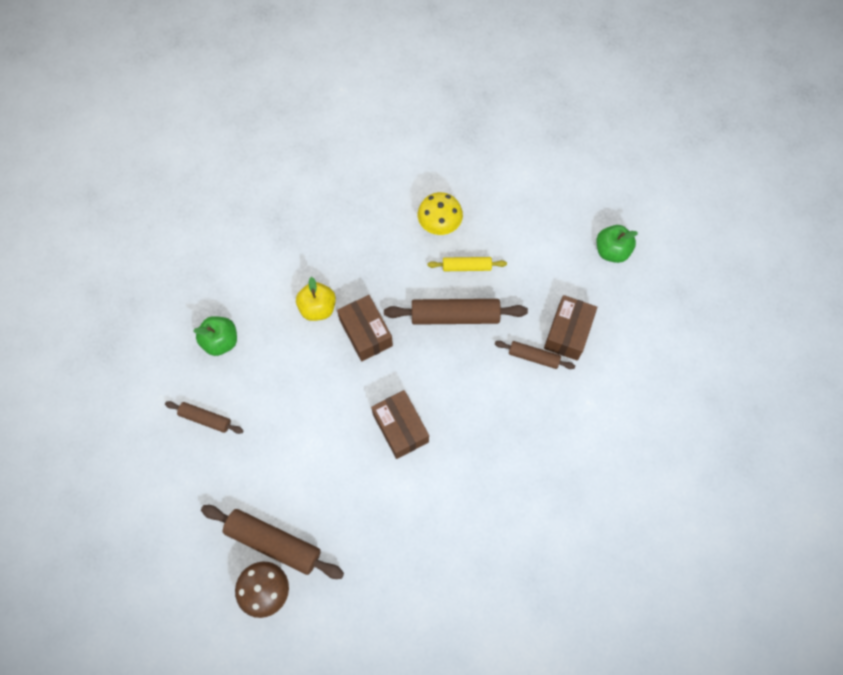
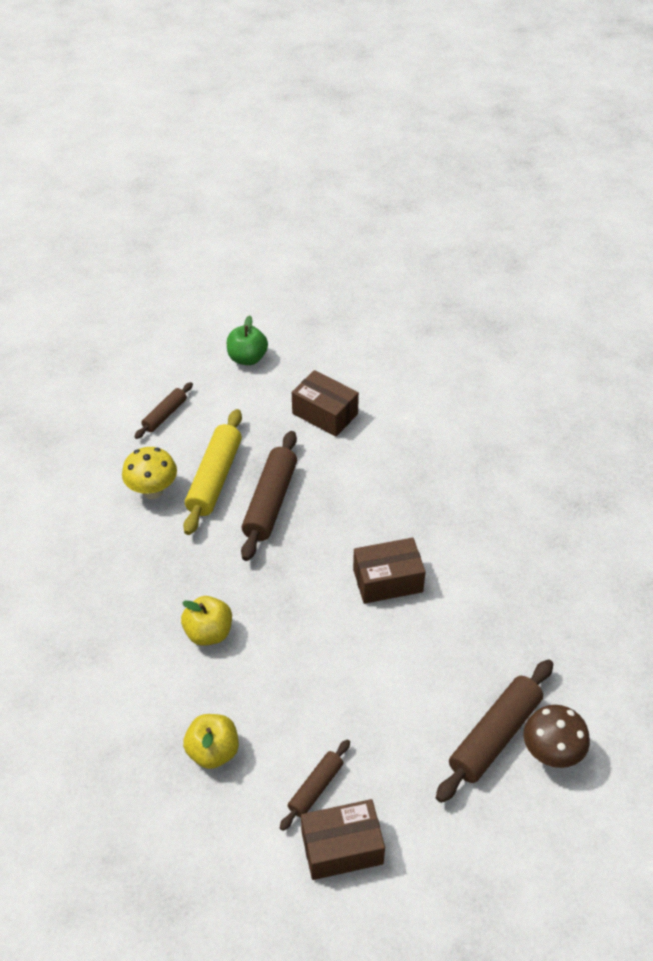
camera: 75 degrees left, 20 degrees down
green apple [193,316,237,356] -> yellow apple [183,714,239,769]
brown box [337,295,393,361] -> brown box moved to [301,799,385,880]
yellow rolling pin [428,257,507,271] -> yellow rolling pin [183,409,242,535], size x1.76
brown rolling pin [495,341,575,369] -> brown rolling pin moved to [134,382,193,439]

